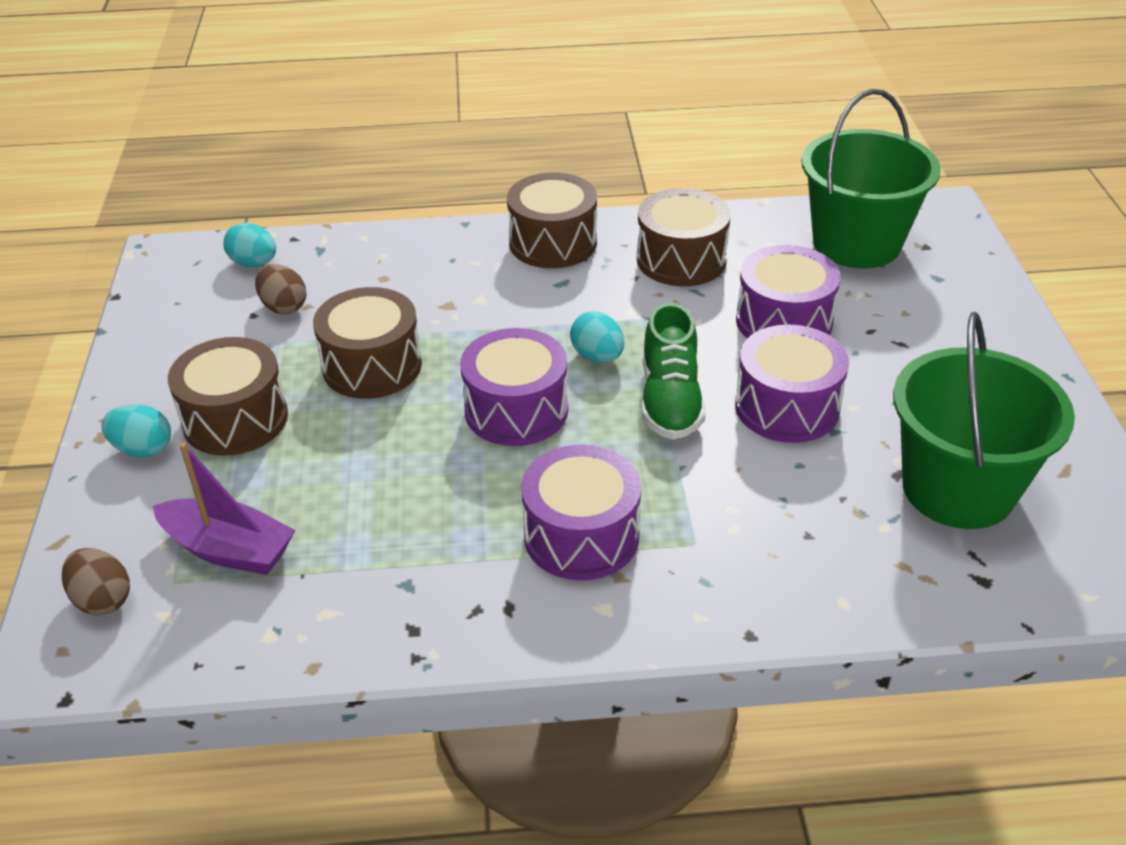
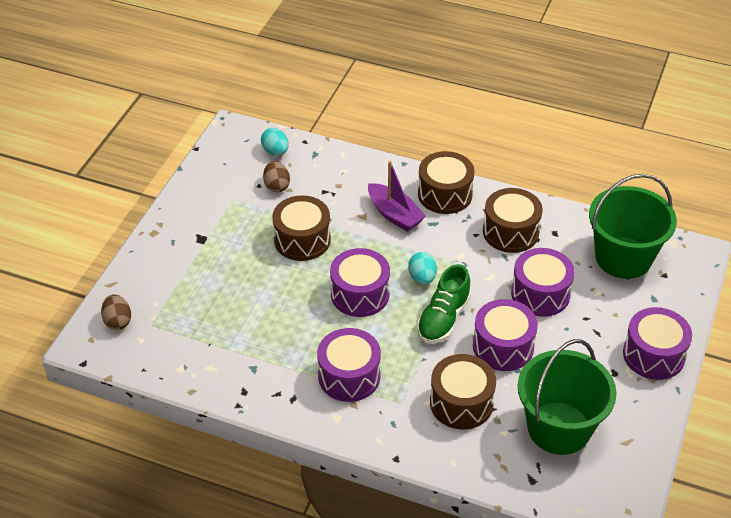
camera: 25 degrees right, 5 degrees up
turquoise egg [102,404,171,457] -> none
purple boat [153,442,295,575] -> purple boat moved to [368,161,426,232]
brown drum [168,337,288,456] -> brown drum moved to [430,354,496,429]
none -> purple drum [623,307,692,380]

